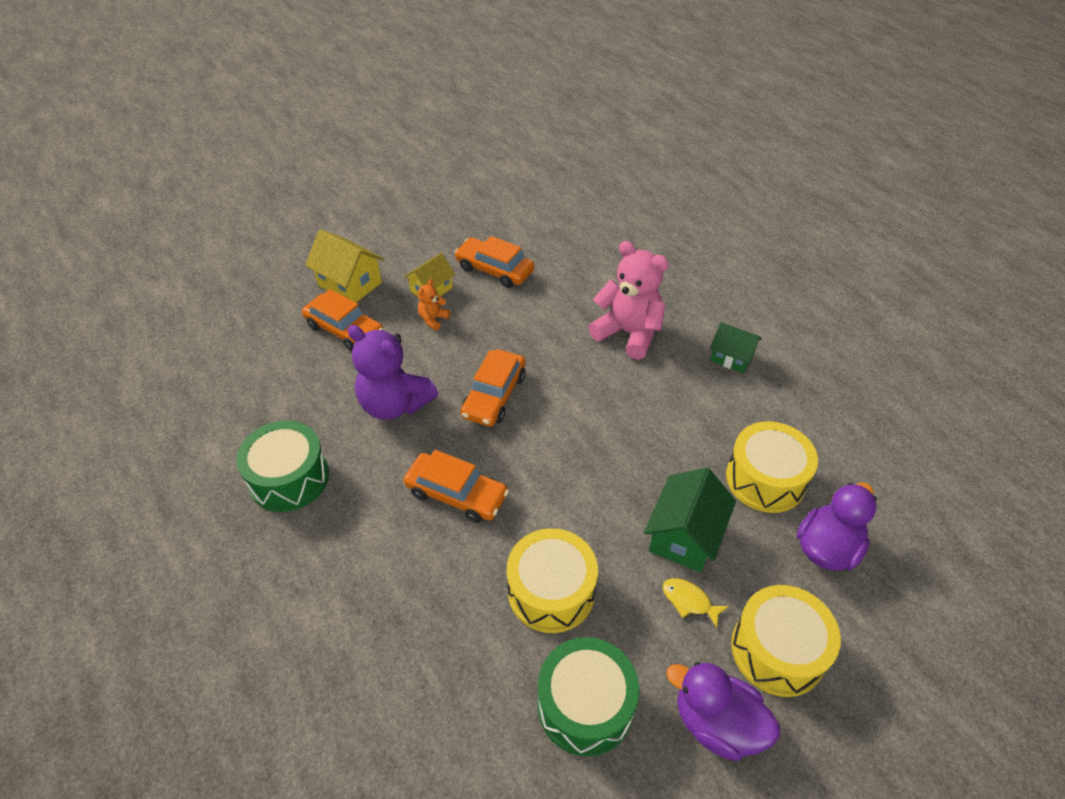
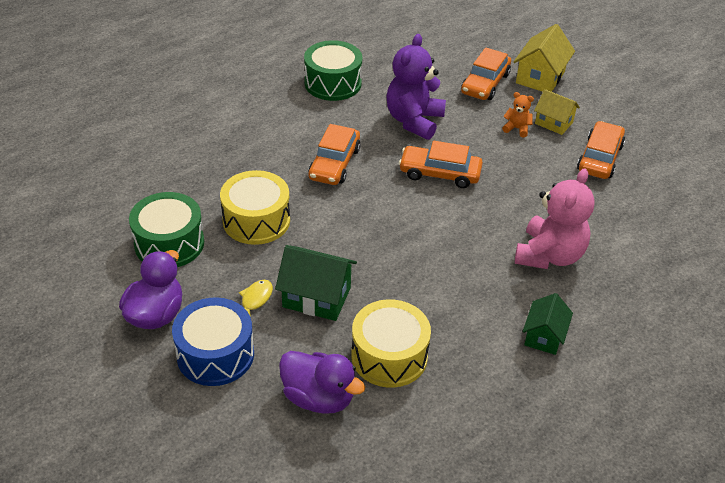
camera: 80 degrees right, 5 degrees down
yellow drum [731,585,841,697] -> blue drum [172,297,254,386]

